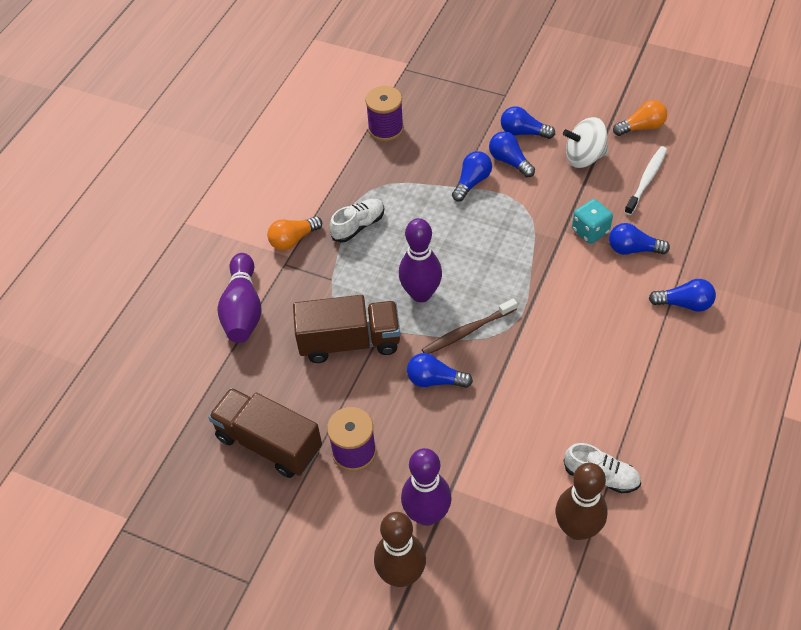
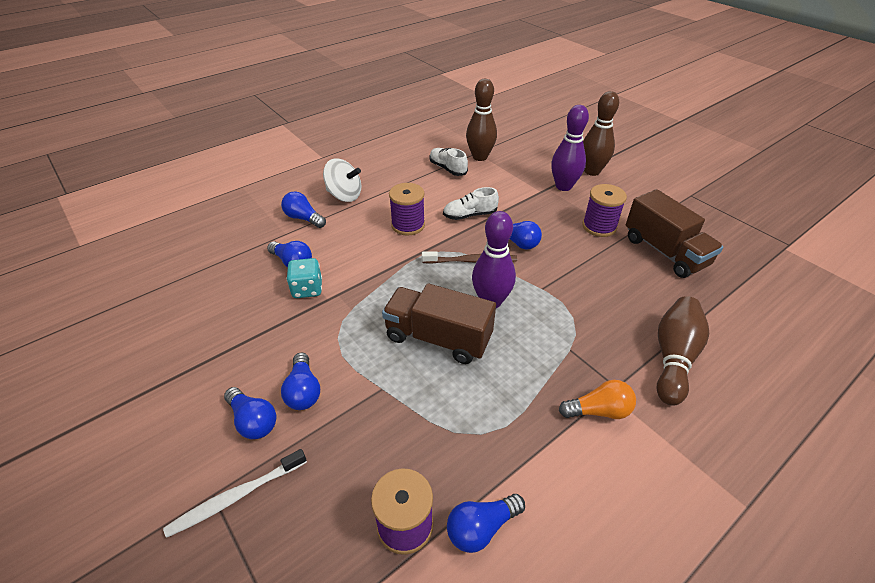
camera: 155 degrees left, 10 degrees down
purple bowling pin [217,253,262,343] -> brown bowling pin [657,296,709,406]
brown truck [293,295,400,363] -> brown truck moved to [382,283,496,364]
white shoe [330,199,384,243] -> white shoe moved to [443,187,499,220]
blue light bulb [452,151,492,201] -> blue light bulb moved to [447,494,525,553]
white spinning top [563,117,609,168] -> white spinning top moved to [323,159,361,202]
orange light bulb [613,100,667,136] -> none
white toothbrush [624,146,667,215] -> white toothbrush moved to [163,449,307,538]
none -> purple spool [389,183,425,236]

